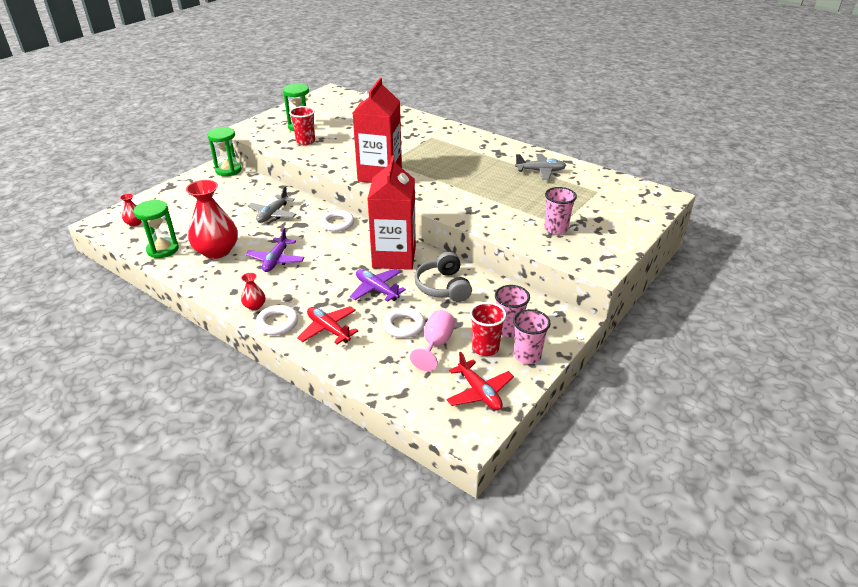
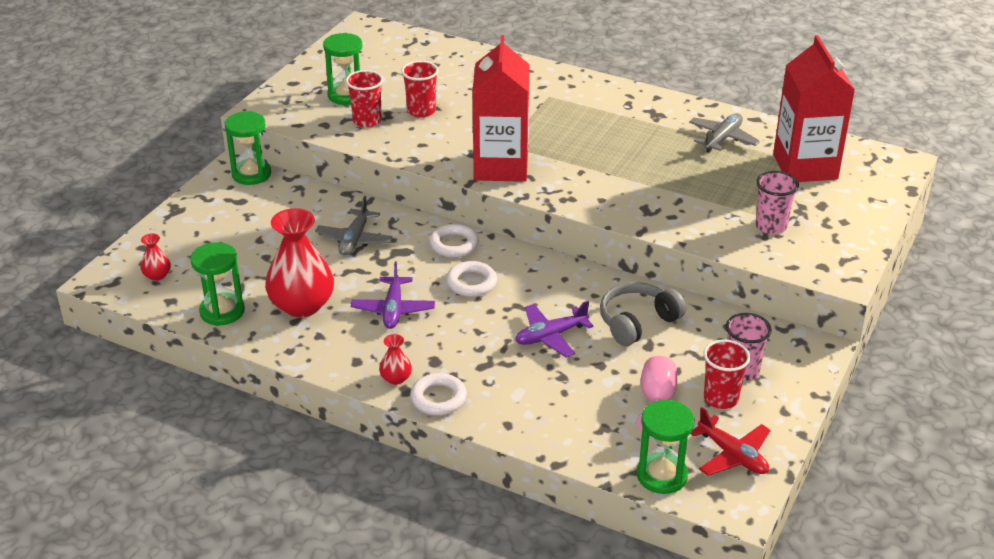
camera: 10 degrees left, 0 degrees up
red plane [297,306,358,344] -> none
purple plane [350,269,406,302] -> purple plane turned 60 degrees counterclockwise [515,301,594,357]
red carton [367,156,416,270] -> red carton moved to [773,35,855,182]
white ring [383,308,425,338] -> white ring moved to [446,261,497,297]
grey headphones [415,252,472,302] -> grey headphones turned 75 degrees clockwise [600,282,686,346]
pink cup [513,309,551,364] -> none
grey plane [515,154,566,180] -> grey plane turned 45 degrees counterclockwise [689,113,760,153]
none -> red cup [401,61,439,118]
none -> green hourglass [637,400,695,494]

